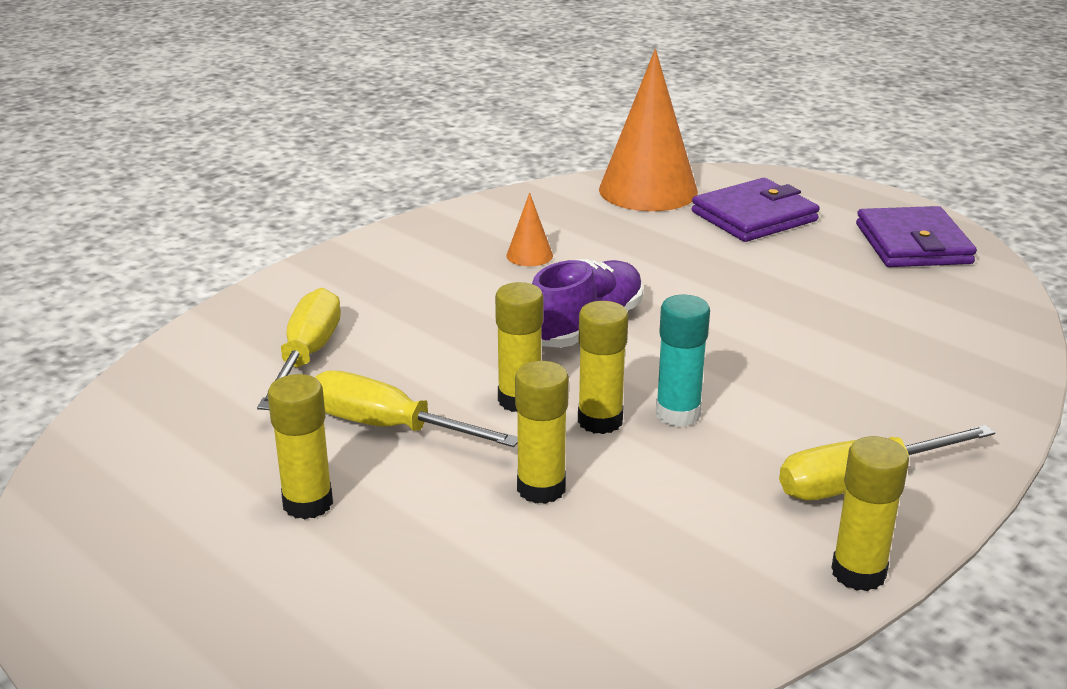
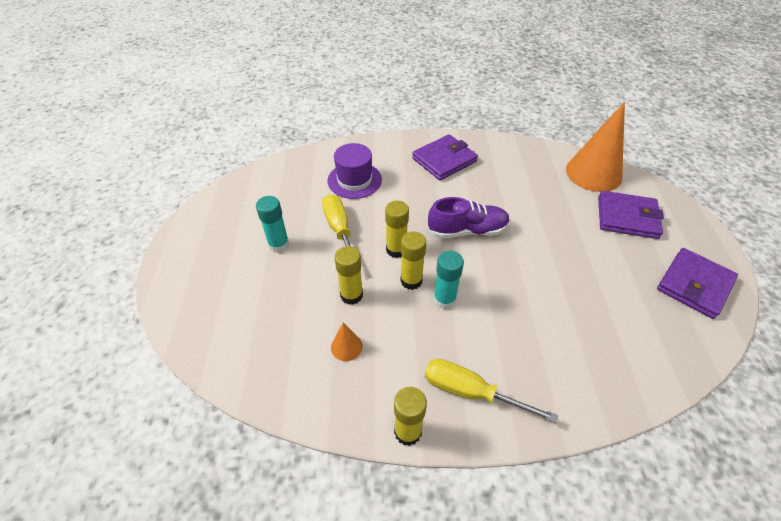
camera: 45 degrees right, 20 degrees up
yellow screwdriver [257,288,341,410] -> purple hat [328,143,382,199]
yellow glue stick [268,374,333,519] -> turquoise glue stick [256,196,289,253]
orange cone [507,193,553,266] -> orange cone moved to [331,323,363,361]
none -> purple wallet [412,134,478,181]

